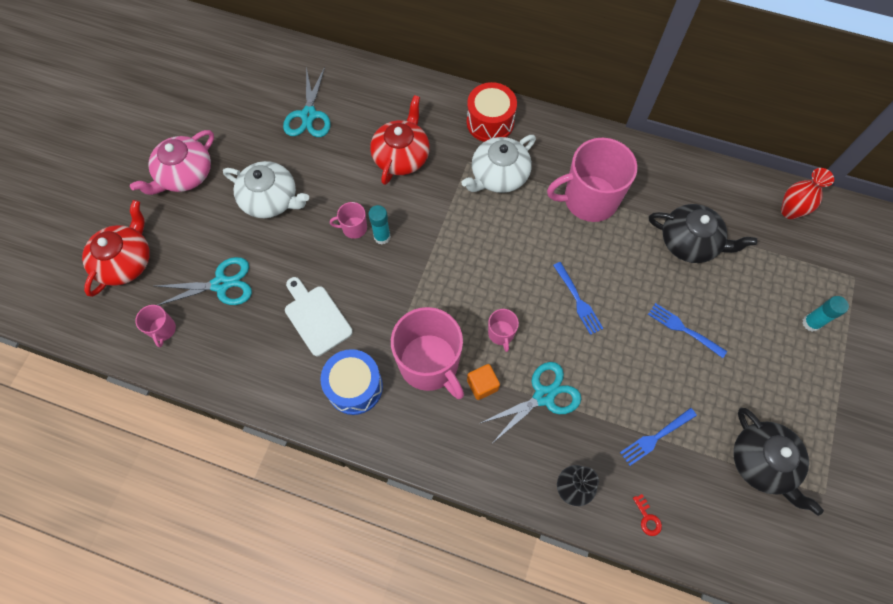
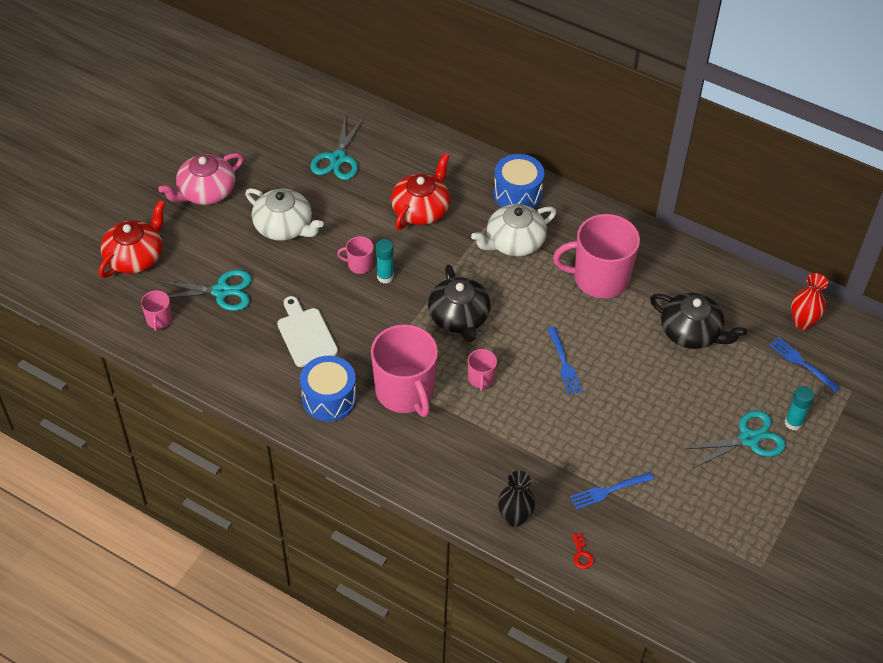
camera: 10 degrees right, 15 degrees down
red drum [467,82,517,142] -> blue drum [493,154,544,208]
orange cube [467,364,500,400] -> none
turquoise scissors [481,362,581,442] -> turquoise scissors moved to [684,410,786,468]
blue fork [648,303,727,358] -> blue fork moved to [769,337,841,392]
black teapot [733,408,824,516] -> black teapot moved to [428,264,491,342]

